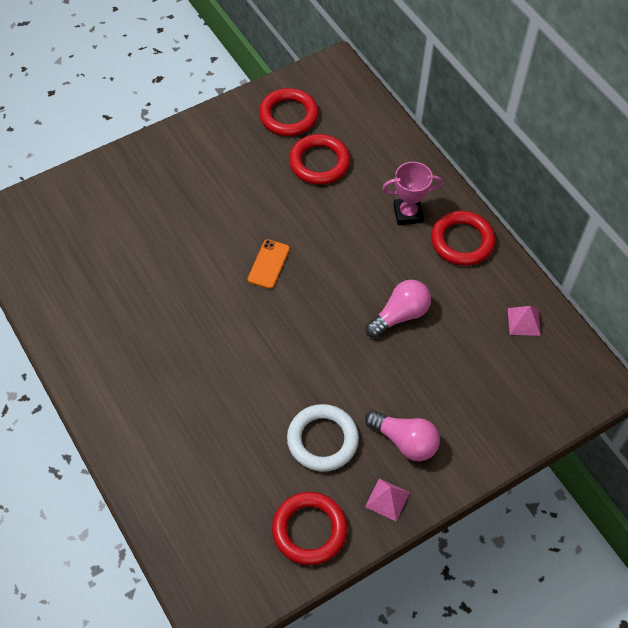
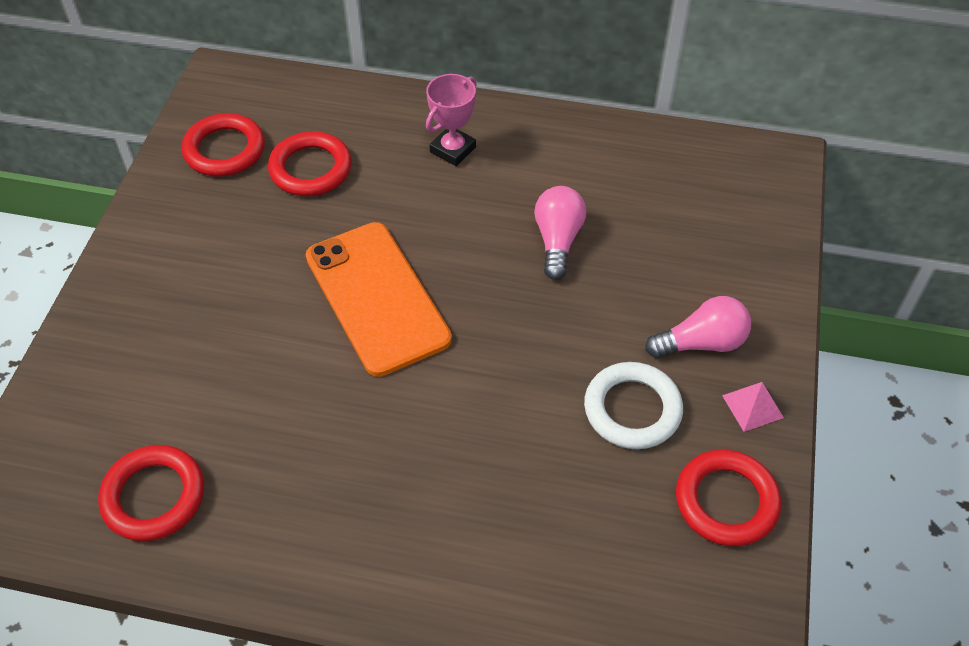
camera: 45 degrees left, 5 degrees down
orange phone [248,239,290,289] -> orange phone [305,222,452,377], size x2.31
red ring [431,211,495,266] -> red ring moved to [98,445,204,541]
pink pyramid [508,306,541,336] -> none

